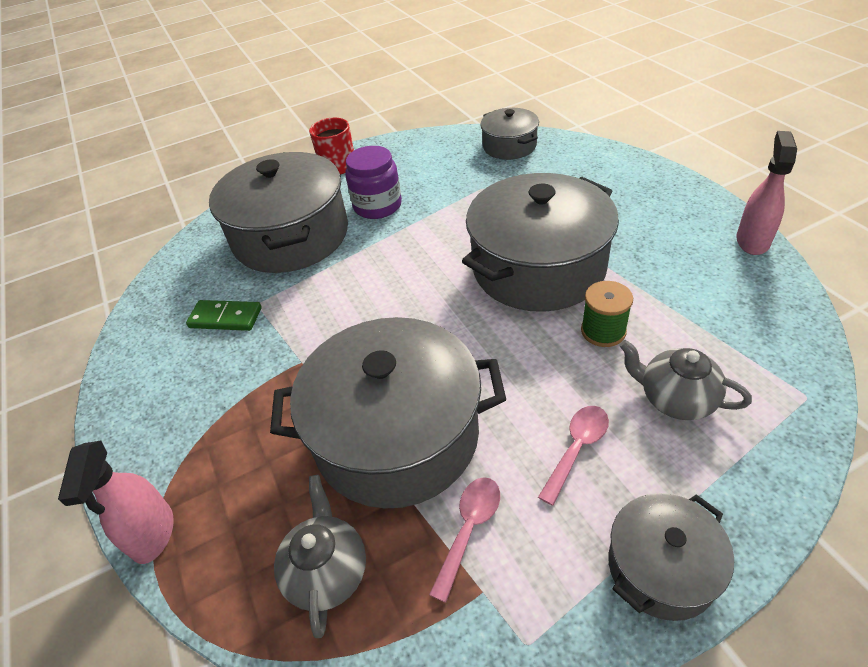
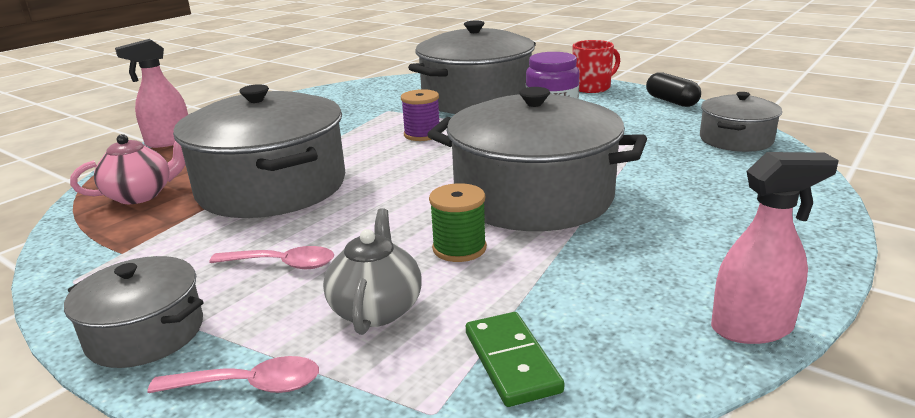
camera: 60 degrees right, 20 degrees down
green domino [186,300,262,331] -> green domino moved to [466,312,564,407]
grey teapot [274,475,366,638] -> pink teapot [70,134,186,204]
pink spoon [429,477,500,603] -> pink spoon moved to [148,356,319,393]
none -> purple spool [401,89,440,141]
none -> black capsule [646,72,701,107]

